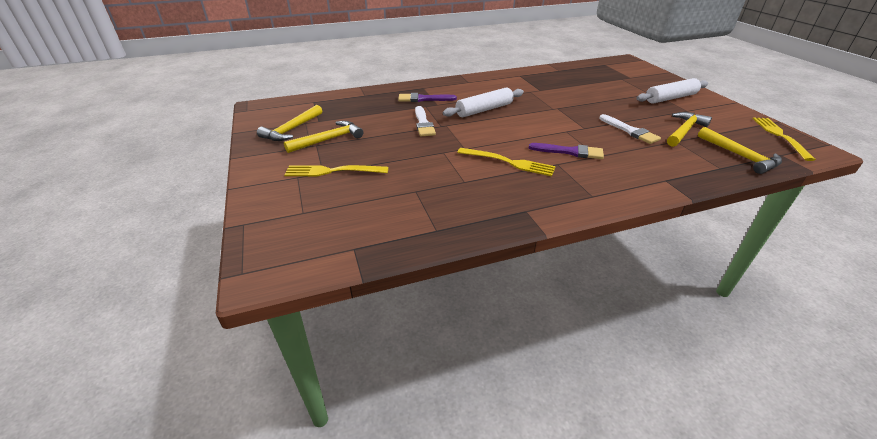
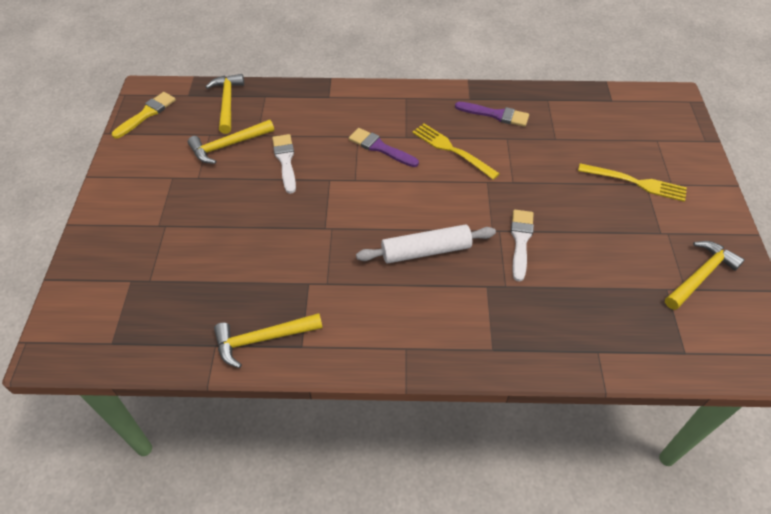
camera: 160 degrees left, 15 degrees up
yellow hammer [284,121,363,153] -> yellow hammer moved to [214,313,323,368]
purple brush [398,93,457,102] -> purple brush moved to [455,102,529,127]
white rolling pin [637,78,708,104] -> none
yellow fork [753,118,816,161] -> yellow brush [112,92,176,138]

